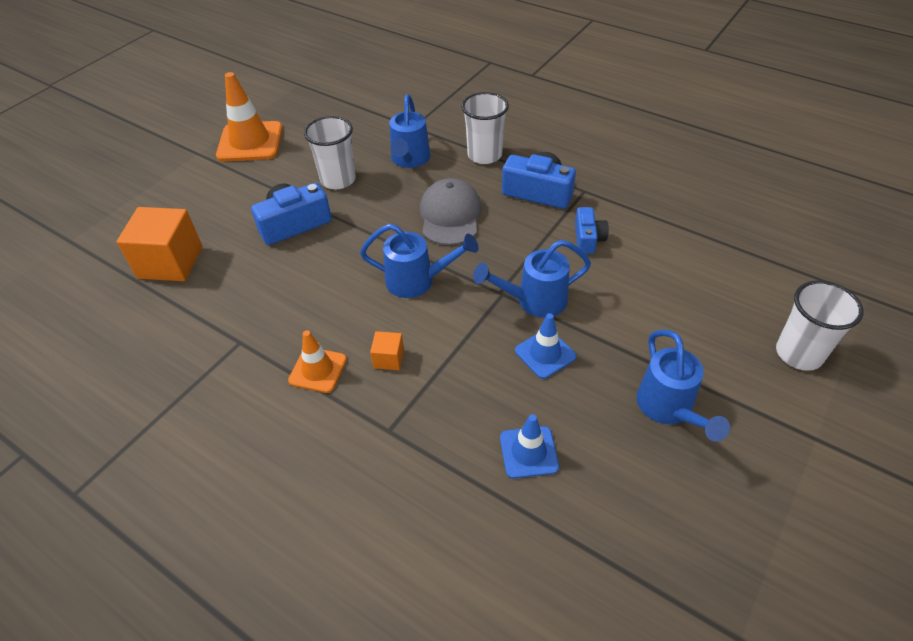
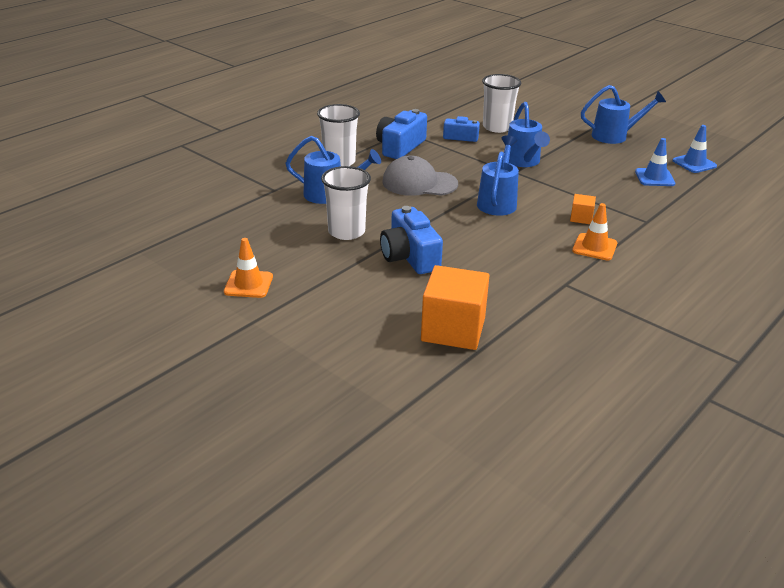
camera: 85 degrees left, 15 degrees down
orange traffic cone [216,72,283,161] -> orange traffic cone [224,238,273,298], size x0.58
blue traffic cone [515,313,576,379] -> blue traffic cone moved to [672,125,717,173]
white cup [776,280,864,371] -> white cup moved to [482,74,521,133]

